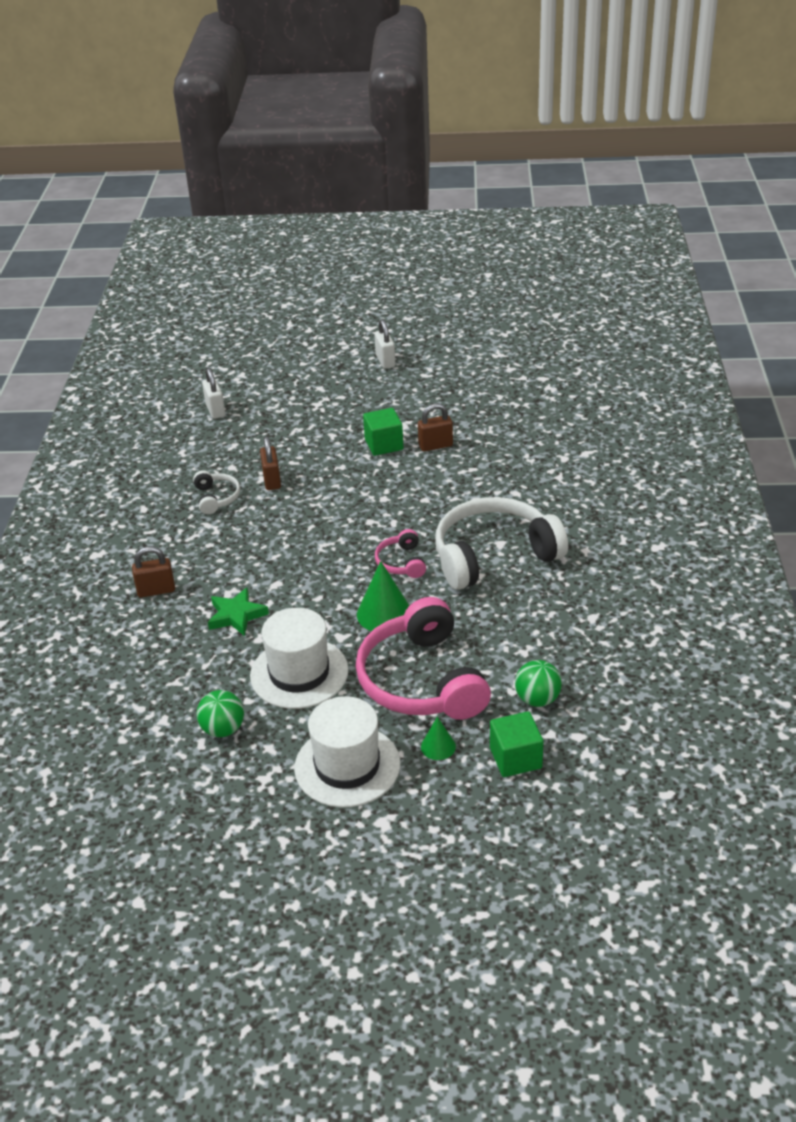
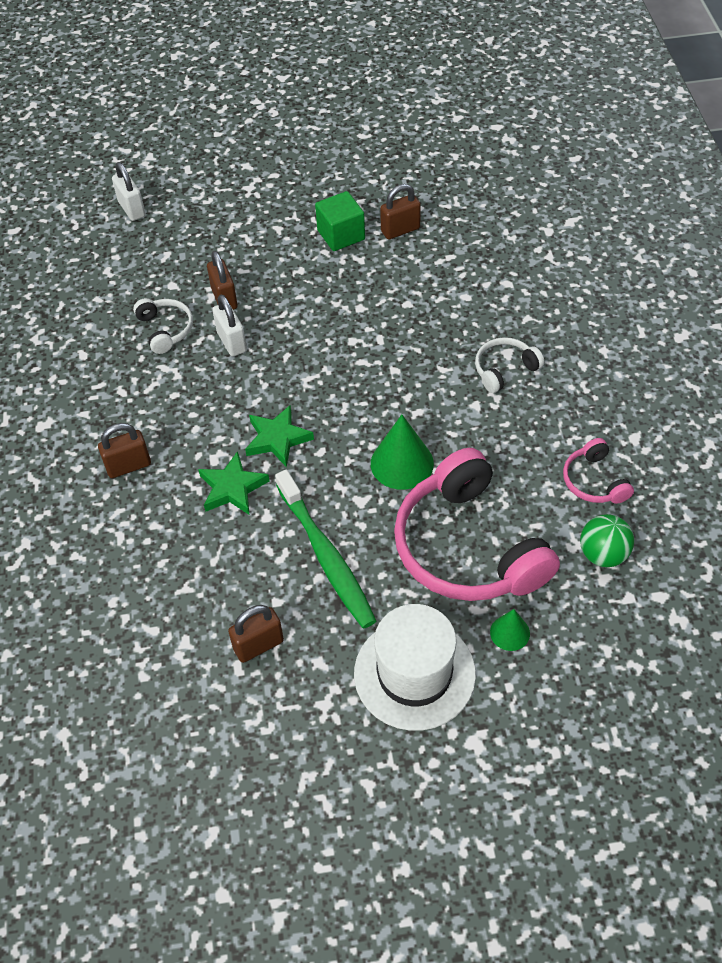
camera: 10 degrees left, 15 degrees up
green ball [197,690,244,737] -> brown padlock [228,605,284,663]
white hat [250,608,349,709] -> green toothbrush [275,470,376,629]
white padlock [374,319,396,369] -> white padlock moved to [212,295,247,356]
pink headphones [375,529,426,578] -> pink headphones moved to [563,438,634,504]
white headphones [435,497,568,590] -> white headphones [475,337,544,393], size x0.46
green cube [490,711,543,777] -> none
none -> green star [245,405,314,467]

